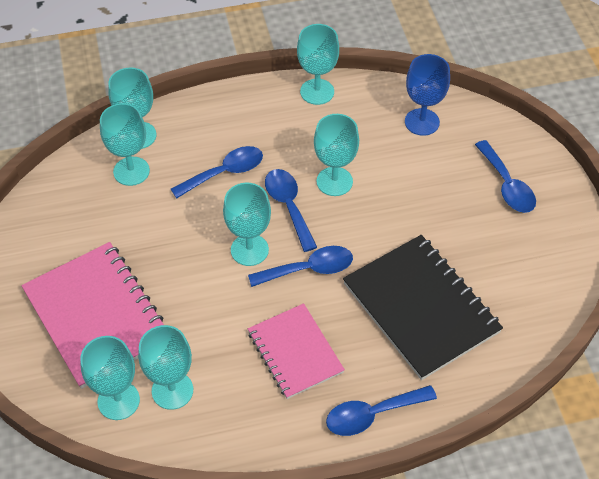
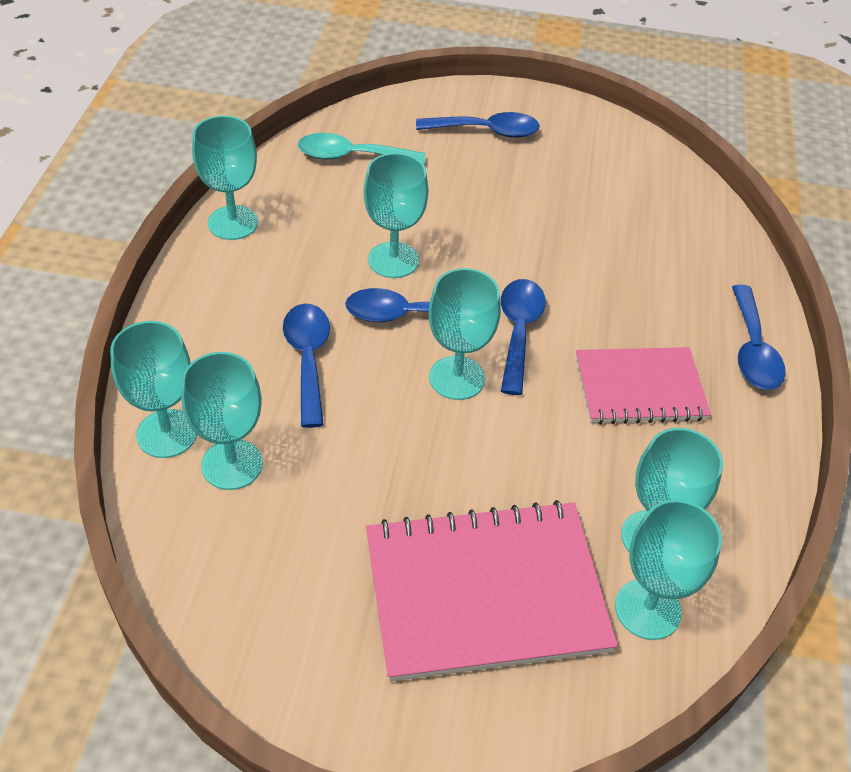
camera: 70 degrees left, 5 degrees down
black notebook [343,235,503,380] -> none
blue goblet [405,54,450,136] -> turquoise spoon [298,133,425,164]

